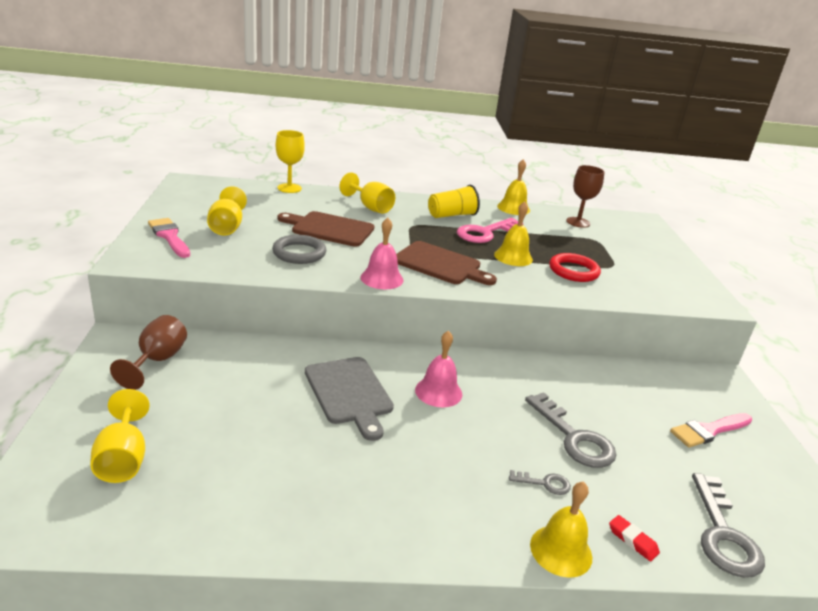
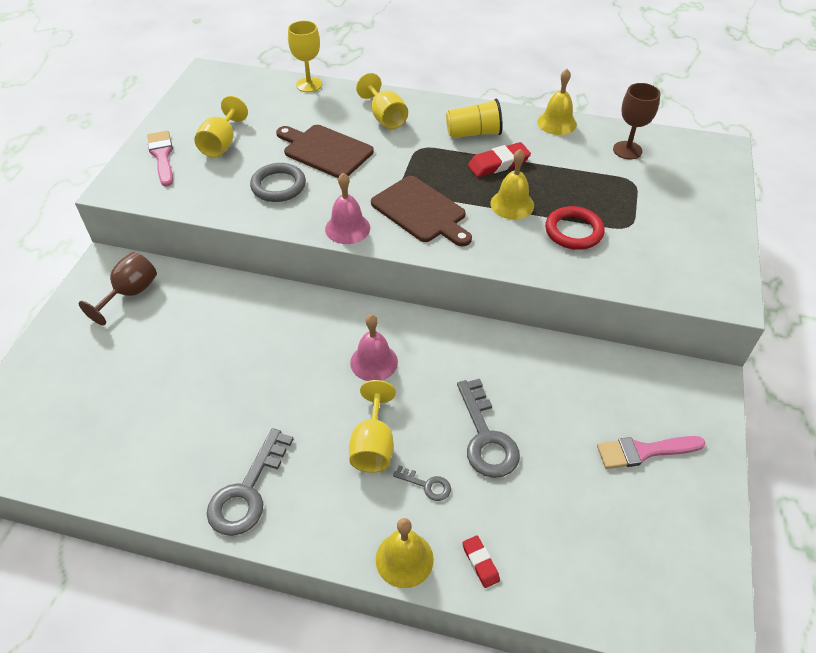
camera: 20 degrees right, 20 degrees up
yellow goblet [90,389,150,483] -> yellow goblet moved to [349,380,396,473]
grey cutting board [305,357,394,441] -> none
pink key [457,218,523,243] -> red eraser [468,142,531,177]
grey key [692,473,765,578] -> grey key moved to [207,428,294,536]

